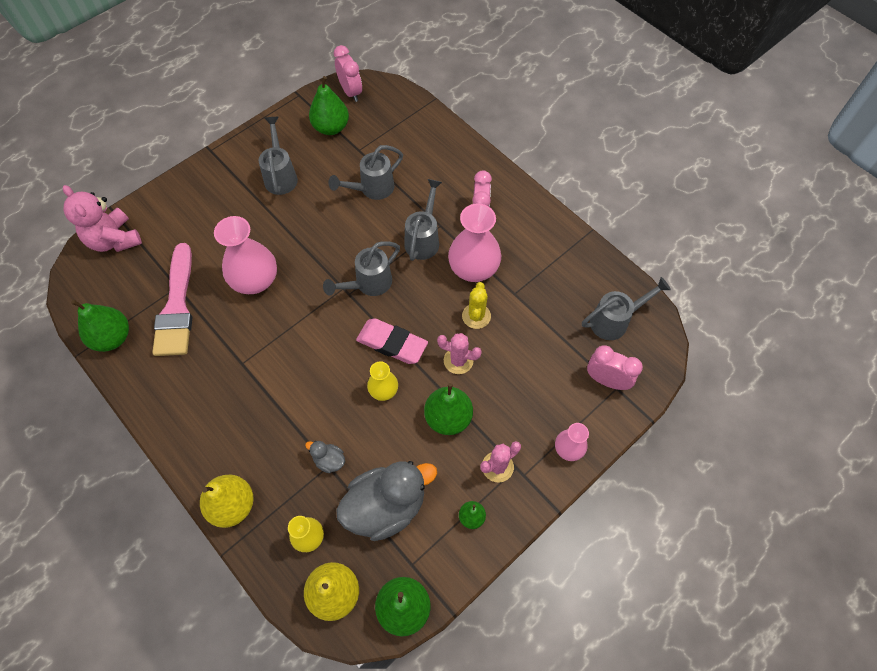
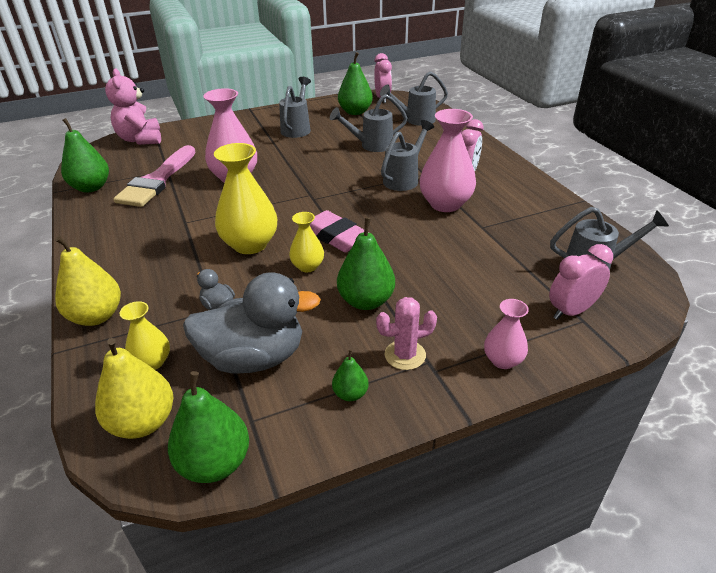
camera: 20 degrees right, 25 degrees down
grey watering can [323,241,400,296] -> grey watering can moved to [380,71,448,126]
pink cactus [437,333,482,374] -> none
yellow cactus [462,282,491,329] -> none
pink clock [587,345,643,390] -> pink clock turned 75 degrees counterclockwise [549,244,613,320]
none -> yellow vase [214,143,277,254]

